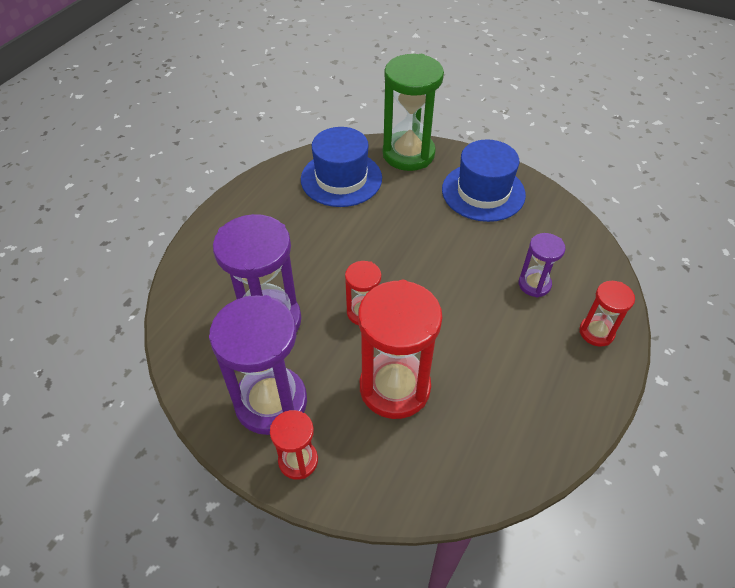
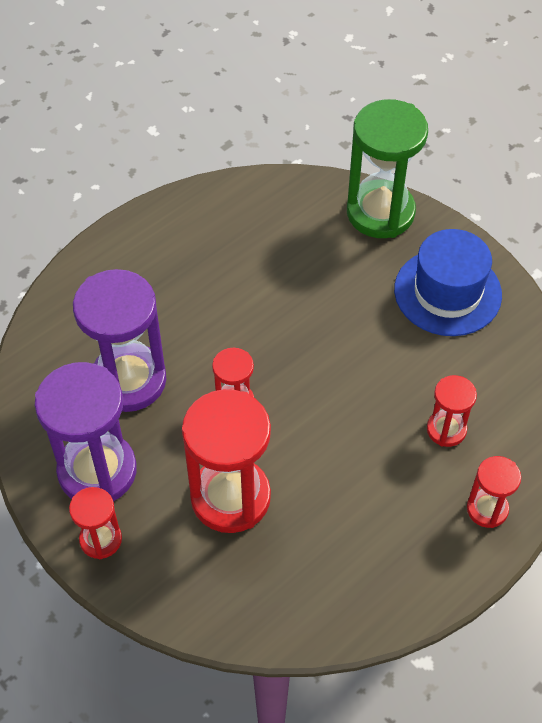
camera: 20 degrees right, 5 degrees up
blue hat [301,127,382,207] -> none
purple hourglass [519,233,566,297] -> red hourglass [427,375,477,447]

